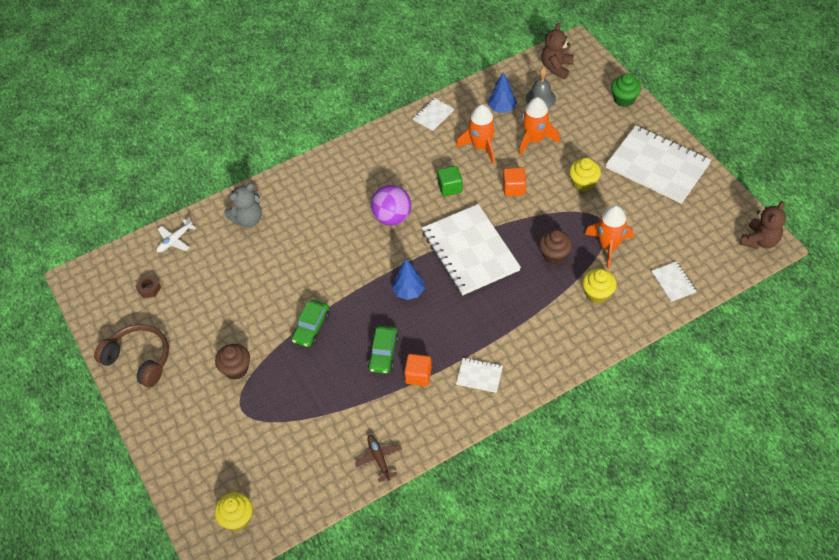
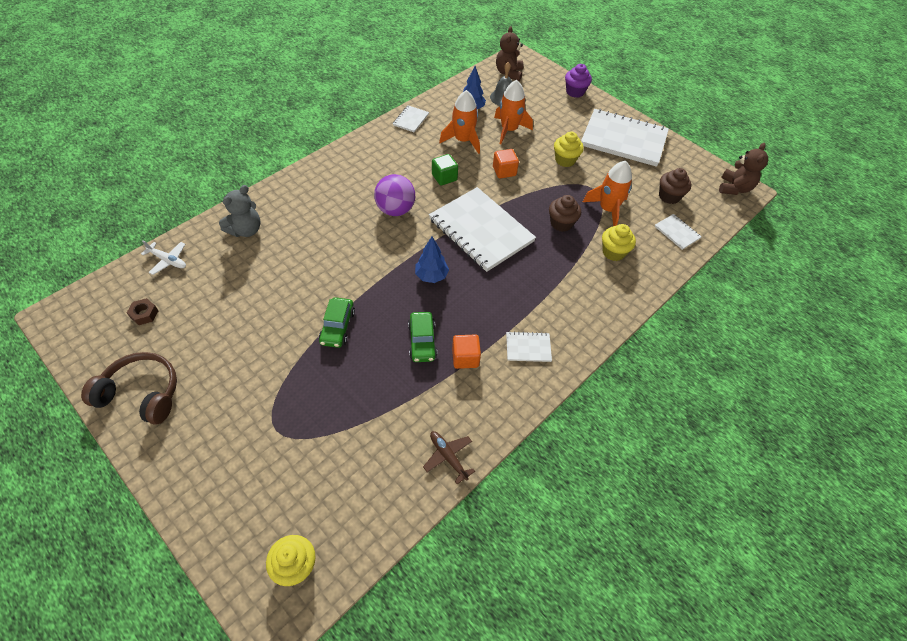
camera: 20 degrees left, 0 degrees up
white plane [157,217,196,252] -> white plane turned 90 degrees counterclockwise [141,240,186,275]
brown cupcake [215,344,250,380] -> brown cupcake moved to [659,168,691,204]
green cupcake [611,73,641,107] -> purple cupcake [565,64,592,98]

